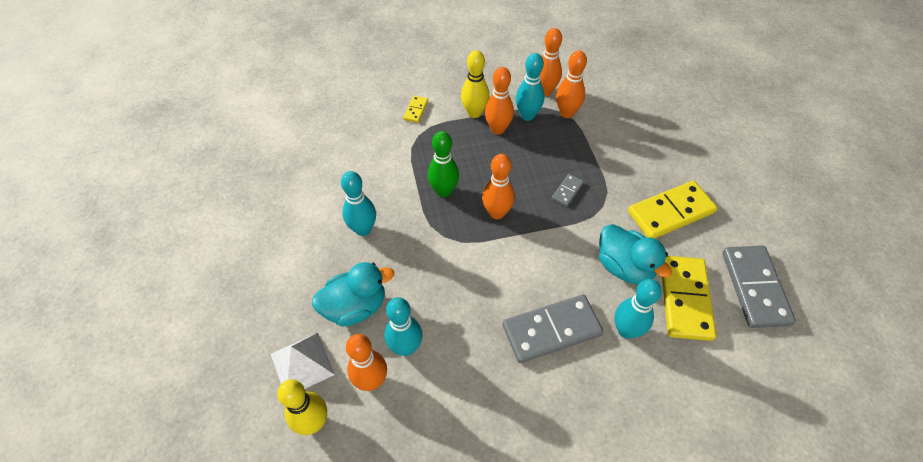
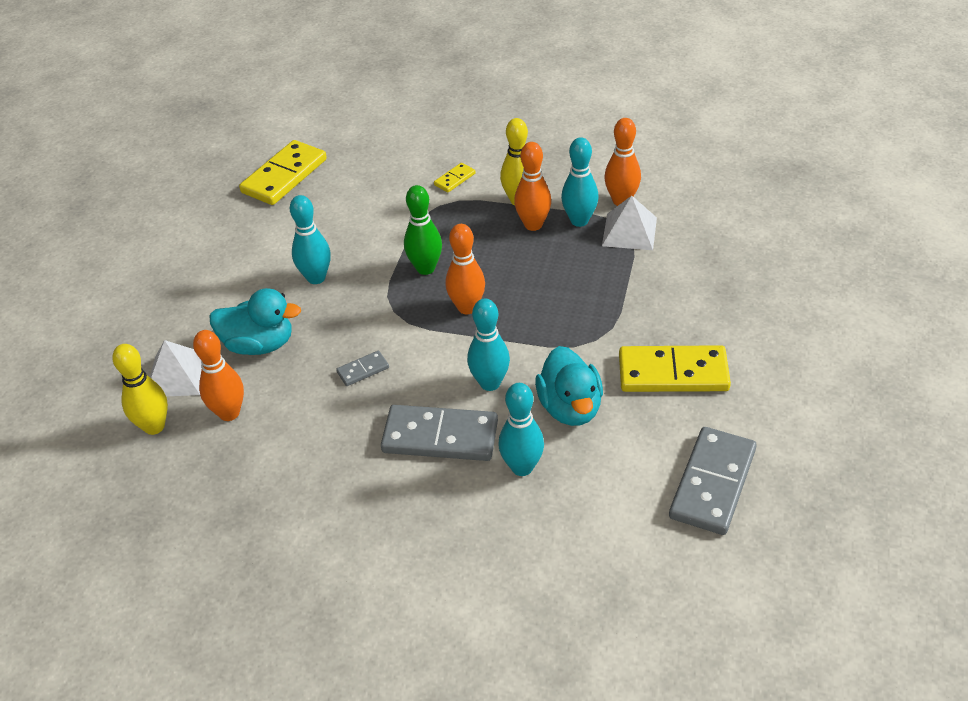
camera: 30 degrees right, 10 degrees down
turquoise bowling pin [384,297,423,356] -> turquoise bowling pin moved to [467,299,510,391]
grey domino [552,174,584,206] -> grey domino moved to [336,351,389,386]
orange bowling pin [556,50,587,118] -> white pyramid [602,196,657,250]
yellow domino [662,256,716,341] -> yellow domino moved to [239,140,327,205]

